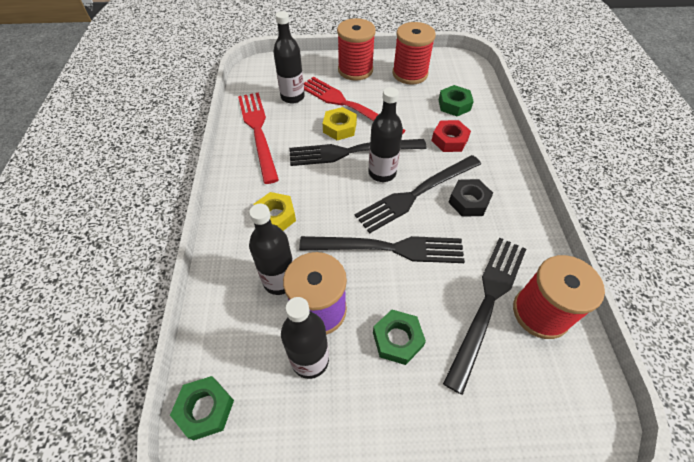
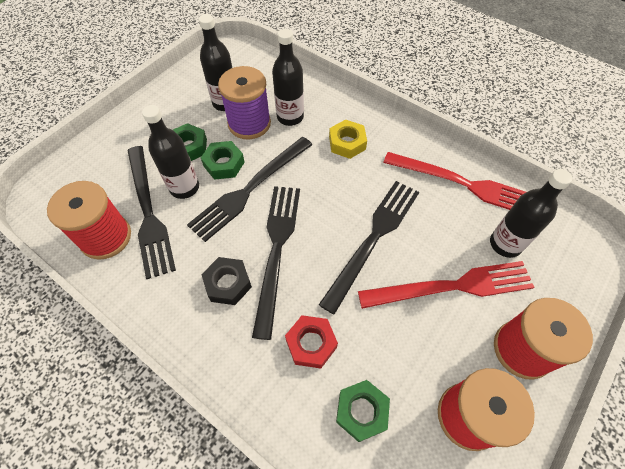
camera: 130 degrees right, 5 degrees up
green nut [170,376,234,440] -> green nut moved to [201,141,245,180]
yellow nut [322,107,357,140] -> none
black bottle [369,87,403,182] -> black bottle moved to [142,105,199,199]

